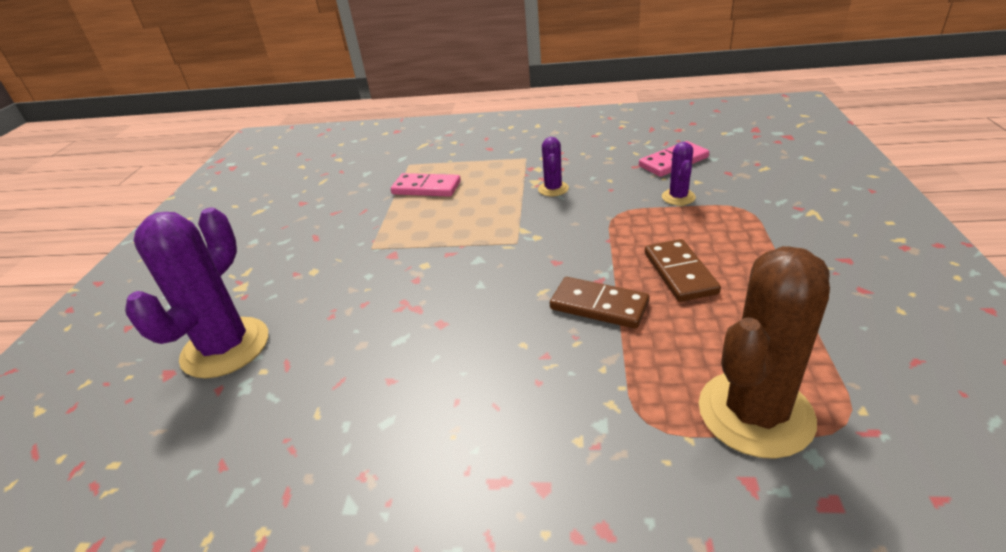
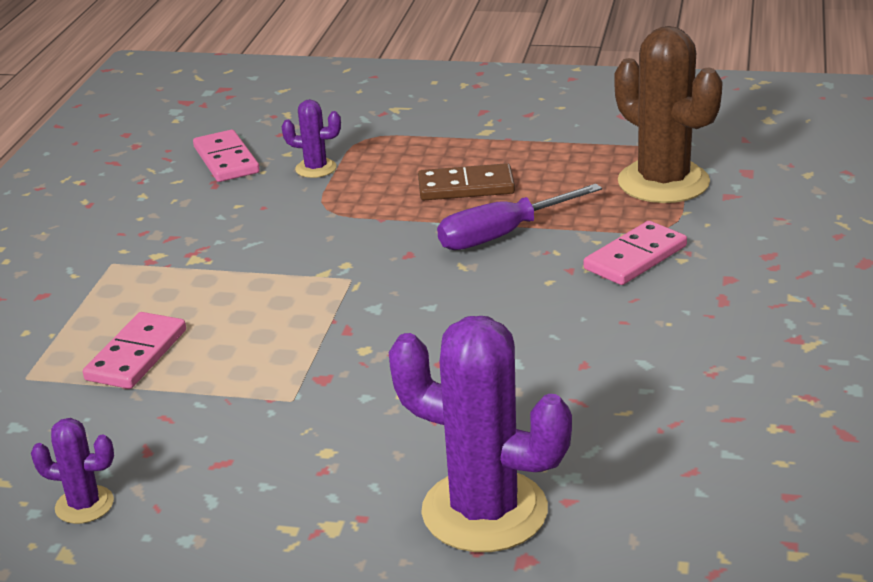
camera: 85 degrees left, 5 degrees down
purple cactus [538,137,569,196] -> purple cactus moved to [31,418,114,524]
brown domino [550,277,649,329] -> purple screwdriver [437,184,602,250]
none -> pink domino [584,221,687,285]

